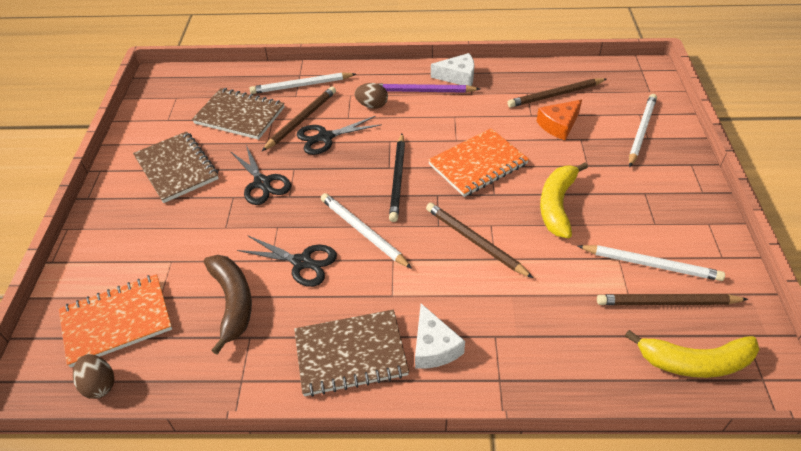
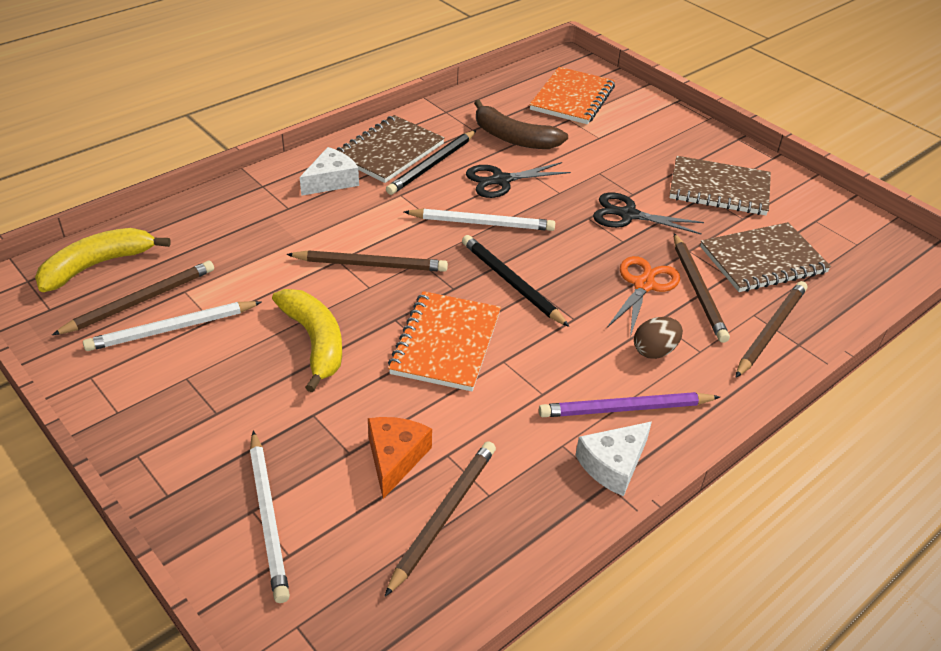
camera: 135 degrees right, 5 degrees down
brown egg [73,354,114,399] -> none
white pencil [250,72,356,94] -> brown pencil [735,281,807,378]
black scissors [297,116,382,155] -> orange scissors [607,256,680,337]
purple pencil [379,84,480,93] -> purple pencil turned 150 degrees counterclockwise [539,392,720,417]
white cheese [415,304,465,369] -> white cheese turned 105 degrees clockwise [300,147,359,196]
none -> black pencil [386,130,477,195]

